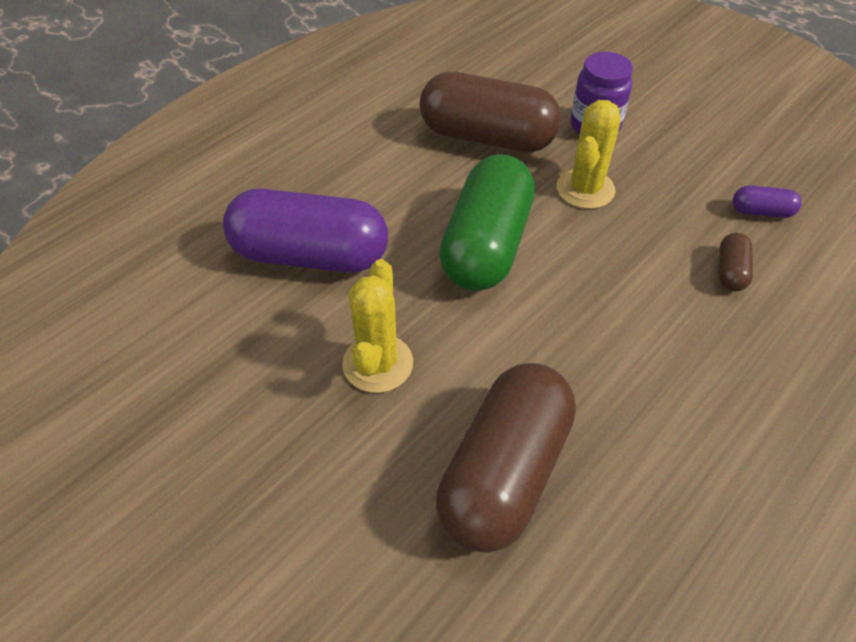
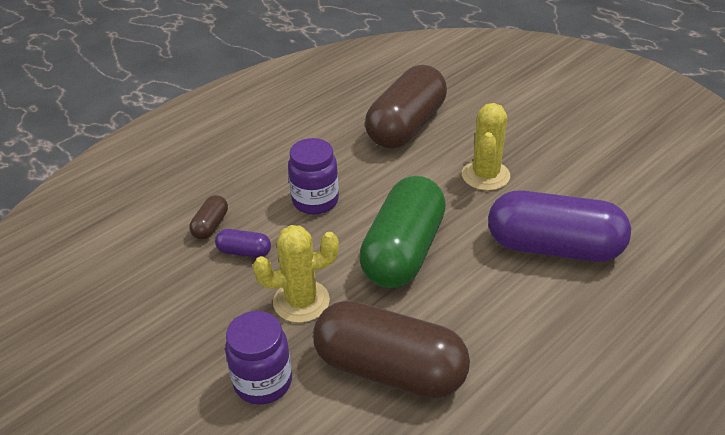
camera: 175 degrees left, 10 degrees down
yellow cactus [557,100,621,209] -> yellow cactus turned 45 degrees clockwise [253,225,339,323]
purple capsule [733,185,802,218] -> purple capsule moved to [215,229,271,258]
none -> purple jar [288,138,339,214]

